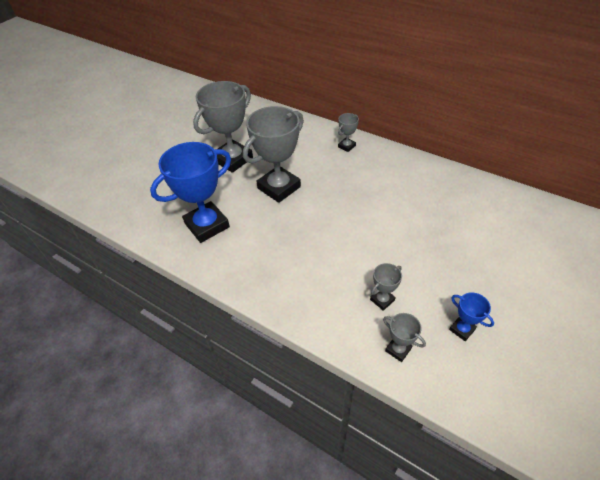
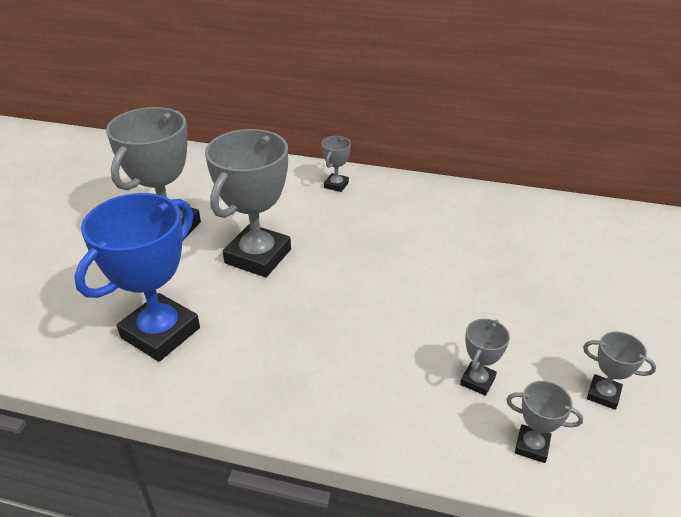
camera: 20 degrees left, 10 degrees down
blue trophy [449,292,494,341] -> grey trophy [583,331,656,410]

